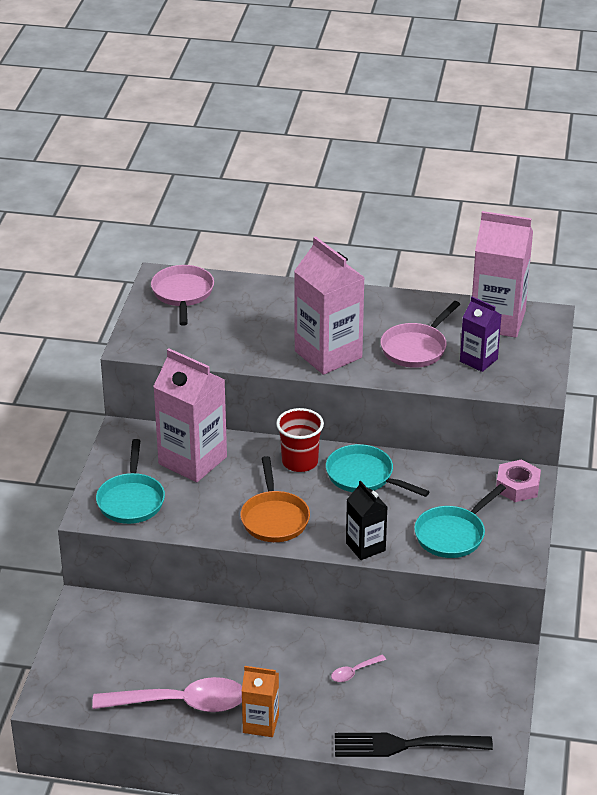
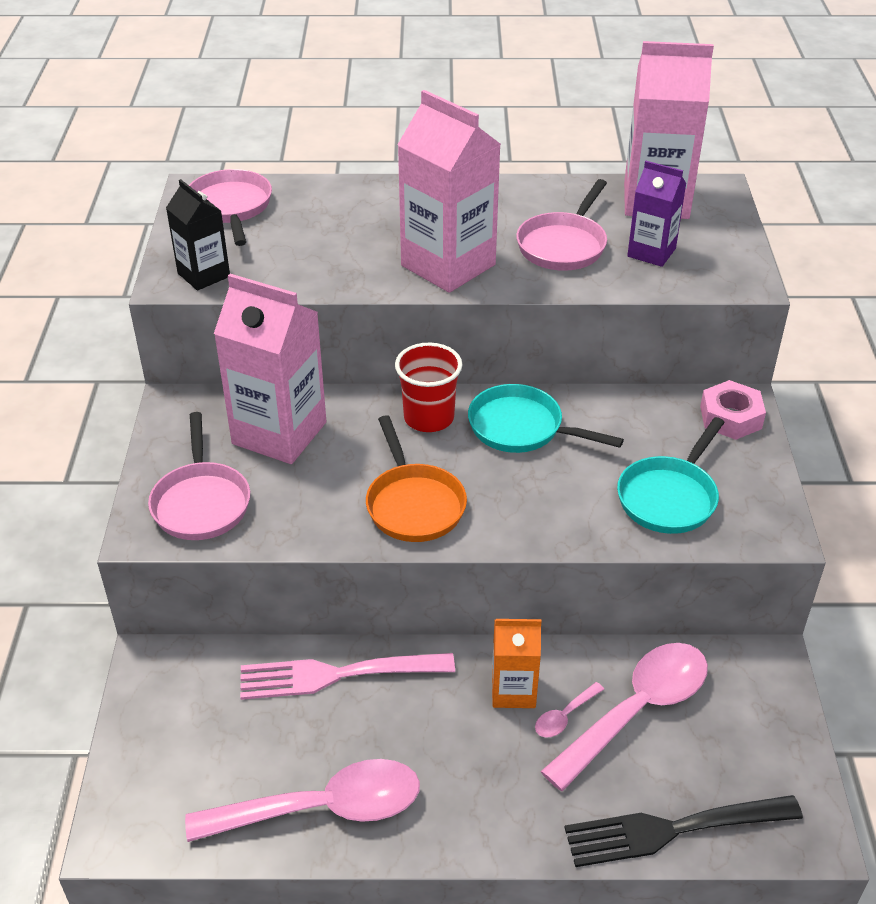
camera: 10 degrees left, 5 degrees up
turquoise pan [96,439,165,524] -> pink pan [148,412,250,540]
orange carton [242,666,279,737] -> orange carton moved to [492,619,542,708]
black carton [346,481,387,560] -> black carton moved to [166,179,230,291]
none -> pink fork [240,653,455,700]
none -> pink spoon [540,643,708,791]

